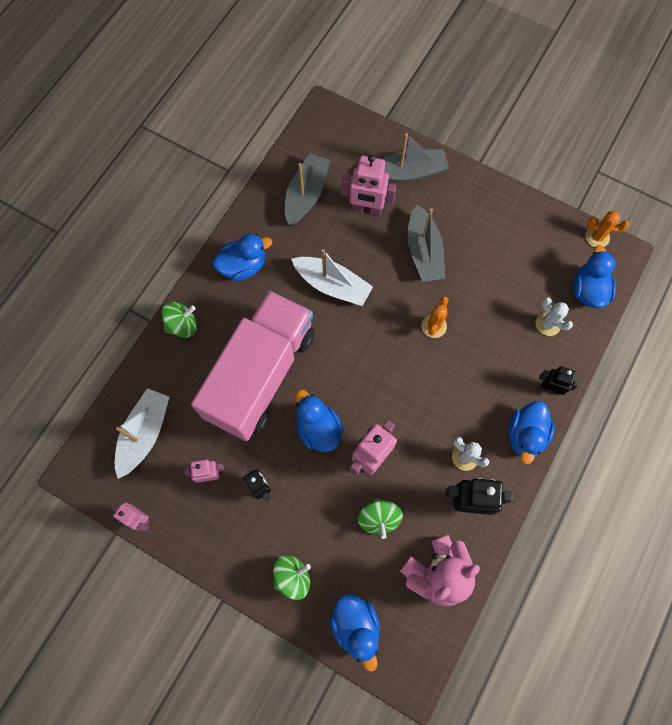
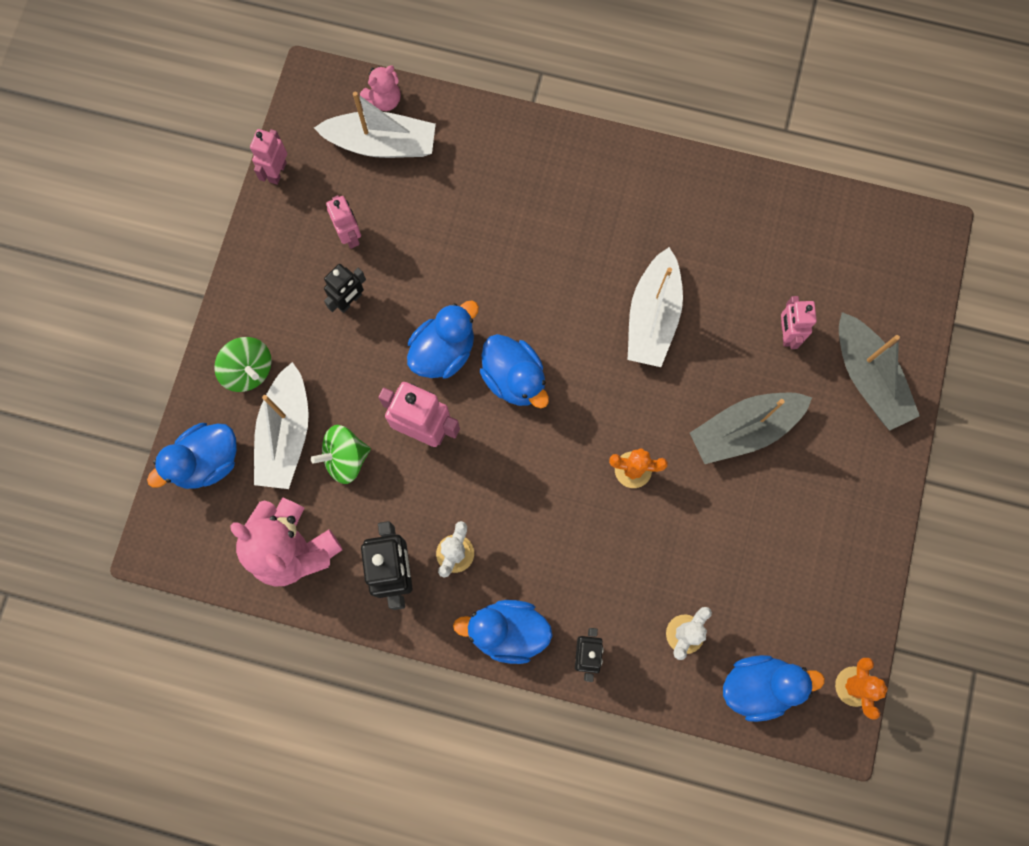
camera: 75 degrees right, 5 degrees up
green spinning top [161,302,197,338] -> none
pink truck [191,290,315,441] -> none
blue duck [213,234,272,281] -> blue duck moved to [480,334,549,408]
grey boat [285,153,330,225] -> none
pink robot [342,155,396,216] -> pink robot [781,296,817,349], size x0.62
none -> white boat [254,362,309,489]
none -> pink teddy bear [360,65,401,111]

